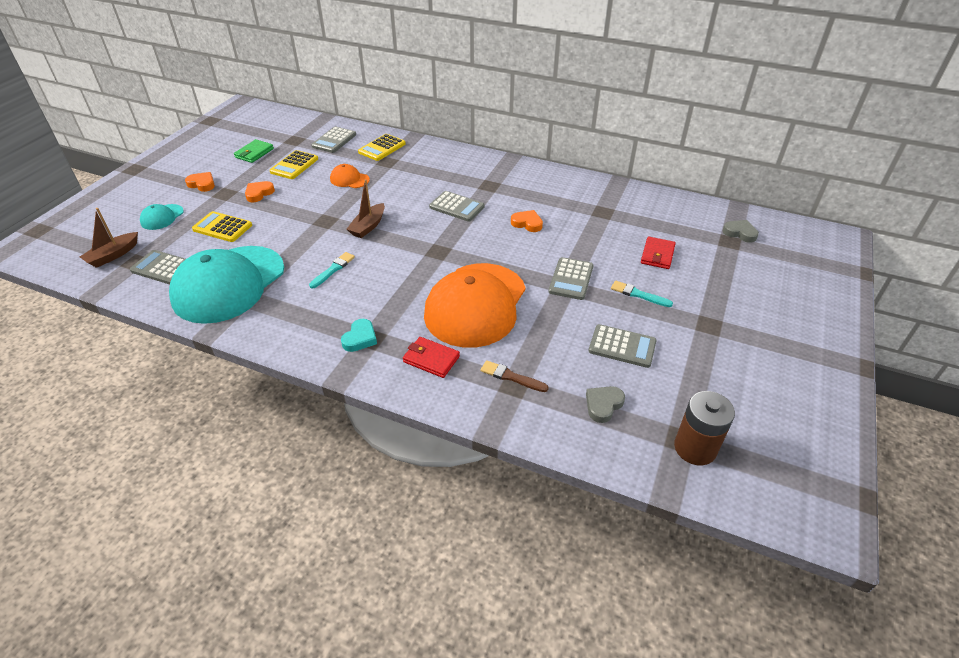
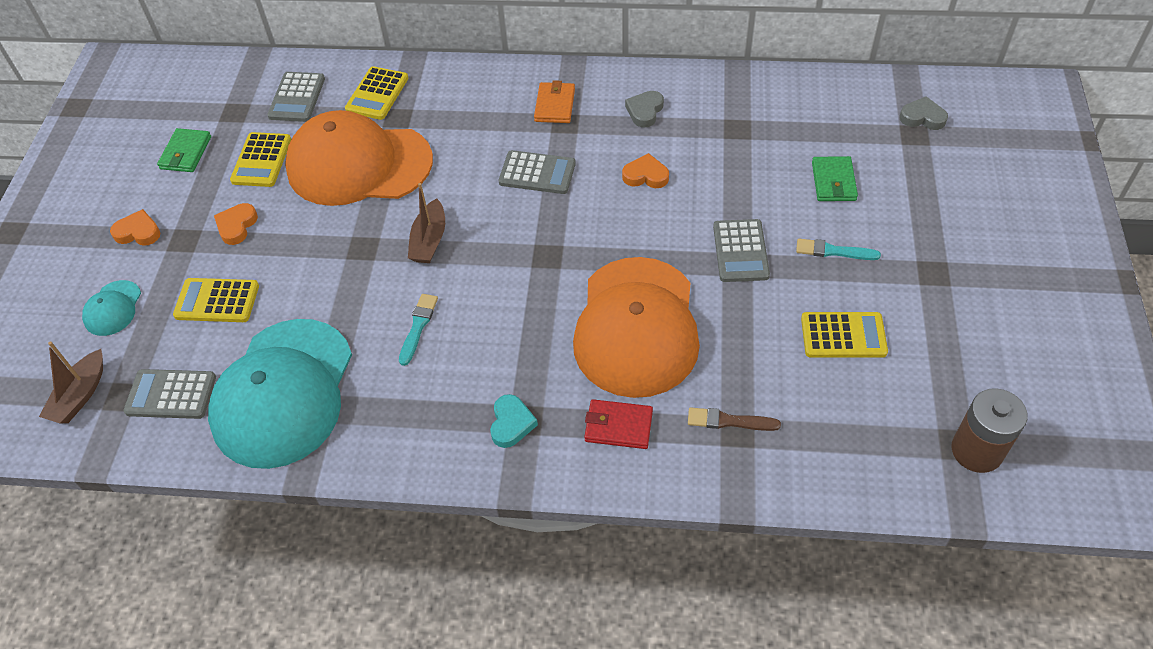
camera: 15 degrees left, 10 degrees up
orange cap [330,164,370,188] -> orange cap [285,110,433,206], size x2.39
grey heart [586,386,625,423] -> grey heart moved to [625,91,664,128]
grey calculator [588,324,657,368] -> yellow calculator [801,312,888,358]
red wallet [641,237,676,269] -> green wallet [812,156,858,201]
none -> orange wallet [534,80,575,123]

